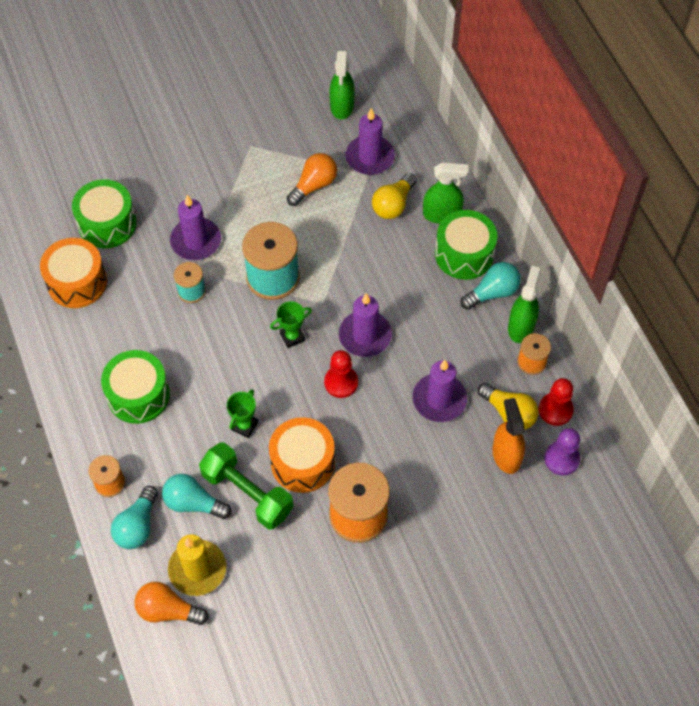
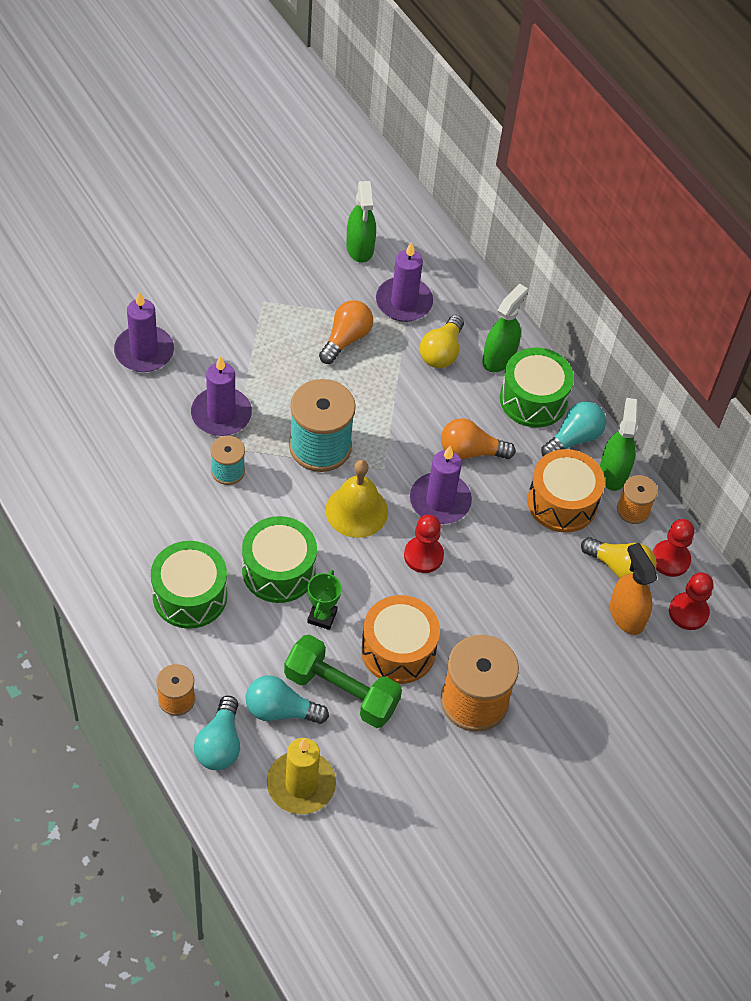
camera: 15 degrees left, 5 degrees down
orange drum [40,238,107,308] -> orange drum moved to [527,449,605,533]
green drum [72,179,137,248] -> green drum moved to [242,516,317,603]
orange light bulb [134,582,209,625] -> orange light bulb moved to [441,418,516,459]
green trophy [270,301,312,348] -> yellow bell [326,460,388,538]
purple candle [412,360,467,422] -> purple candle moved to [114,291,174,372]
green spray bottle [423,163,469,224] -> green spray bottle turned 45 degrees counterclockwise [483,284,528,372]
purple pawn [544,428,580,475] -> red pawn [669,572,714,630]

